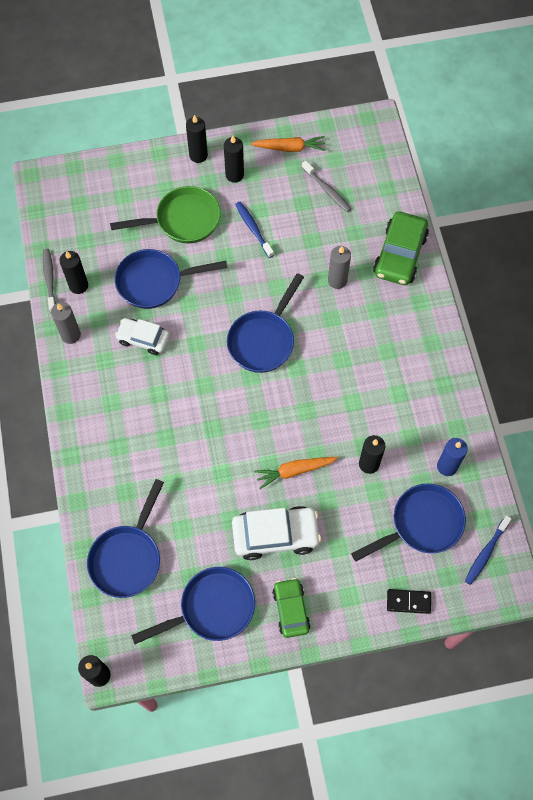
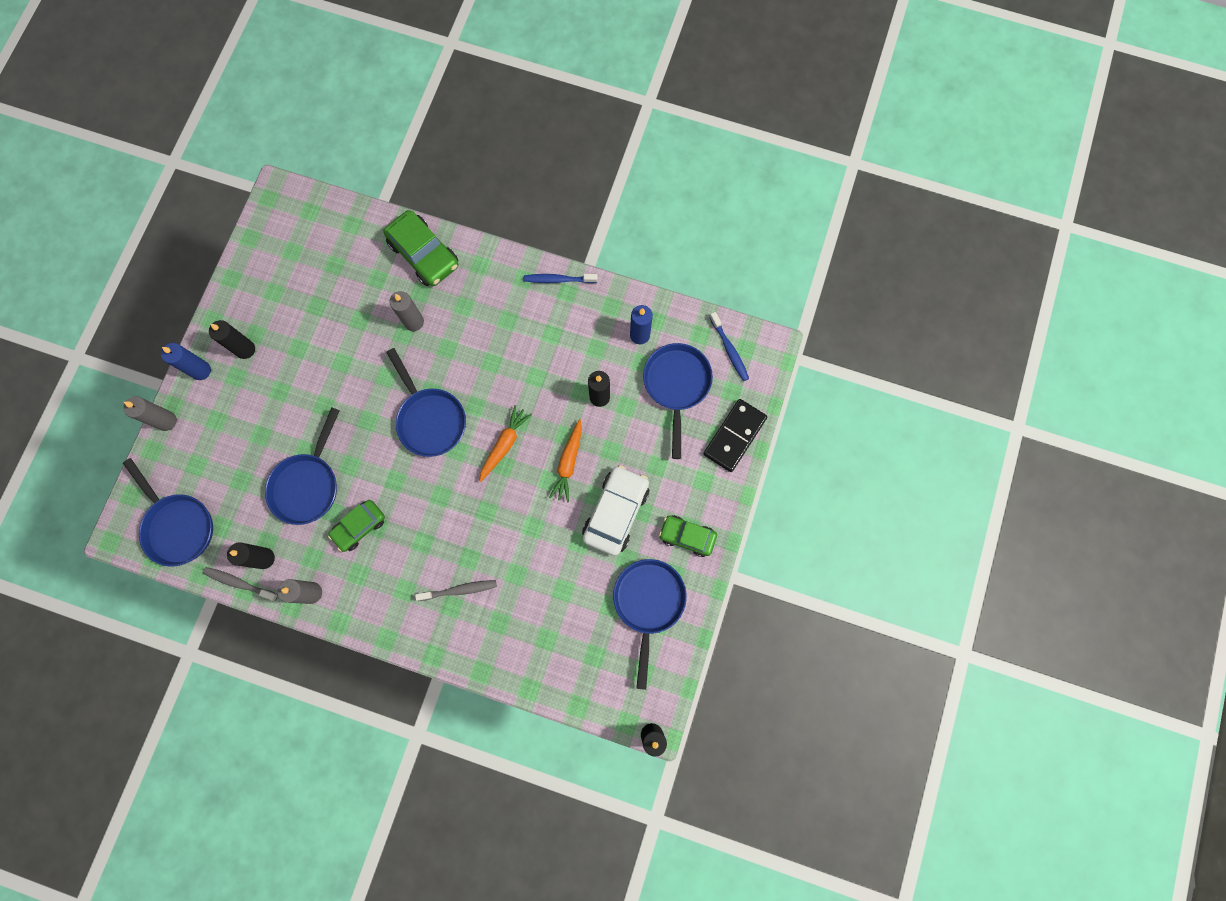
camera: 60 degrees left, 10 degrees up
blue pan [87,479,164,598] -> blue pan moved to [123,458,213,567]
green pan [110,186,220,243] -> none
white car [115,318,169,355] -> green car [328,500,385,552]
black candle [186,115,208,163] -> blue candle [161,343,211,380]
blue toothbrush [235,202,274,258] -> blue toothbrush moved to [524,274,597,283]
orange carrot [250,136,325,152] -> orange carrot moved to [479,405,532,482]
grey toothbrush [302,161,351,212] -> grey toothbrush moved to [415,580,497,601]
black domino [387,589,431,614] -> black domino [703,399,767,472], size x1.66
none -> grey candle [123,396,177,431]

